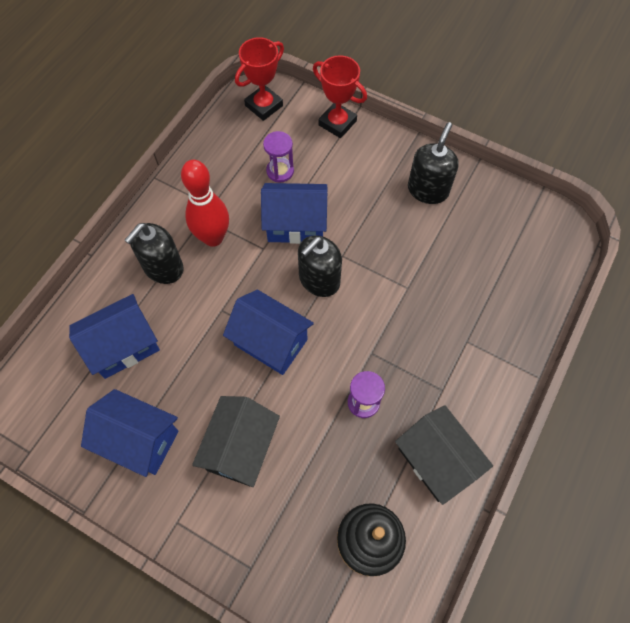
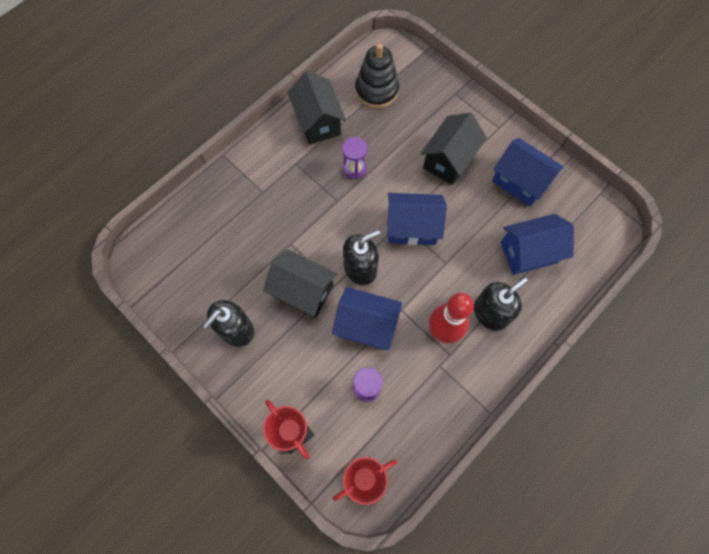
camera: 165 degrees left, 5 degrees up
blue house [223,290,314,375] -> blue house turned 45 degrees counterclockwise [387,193,447,245]
none -> black house [263,249,337,318]

